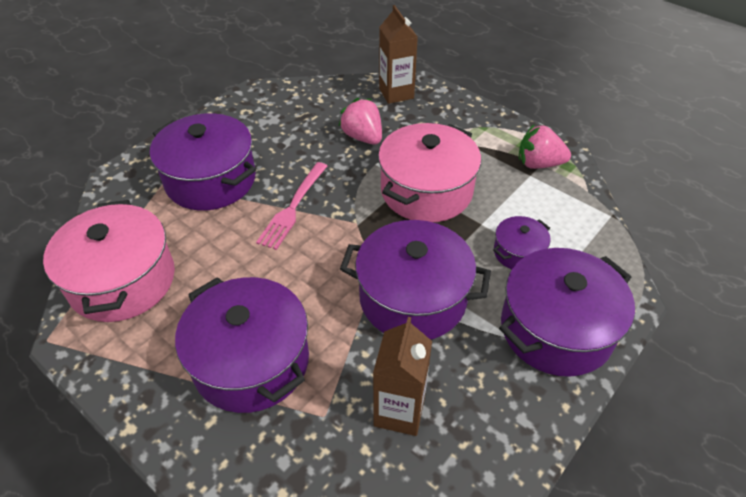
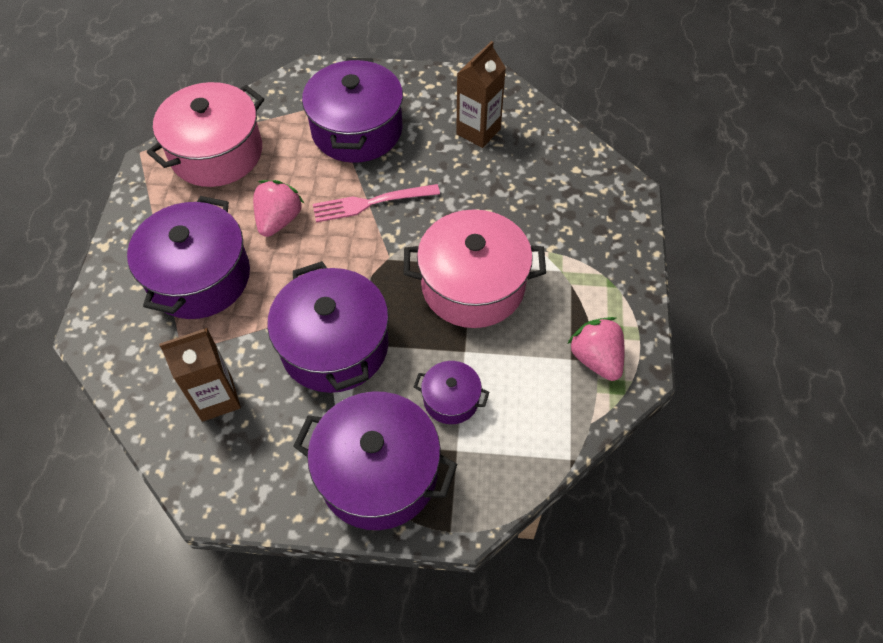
camera: 55 degrees right, 10 degrees up
pink strawberry [339,98,382,145] -> pink strawberry moved to [253,180,304,237]
brown carton [379,5,418,104] -> brown carton moved to [456,41,506,148]

